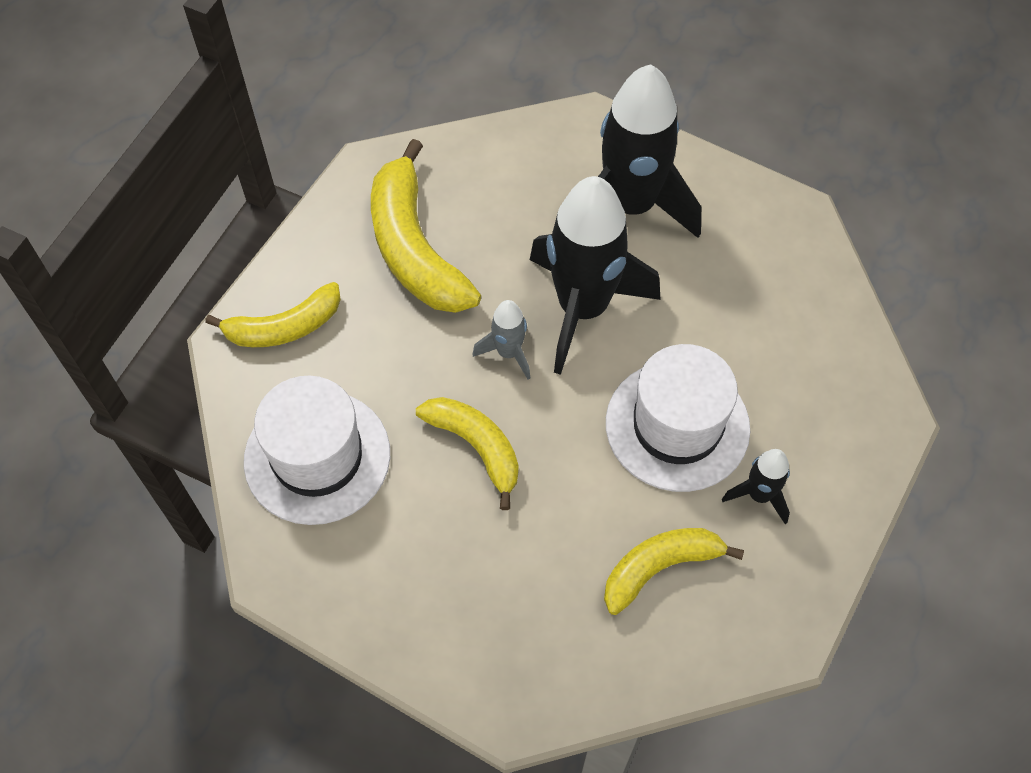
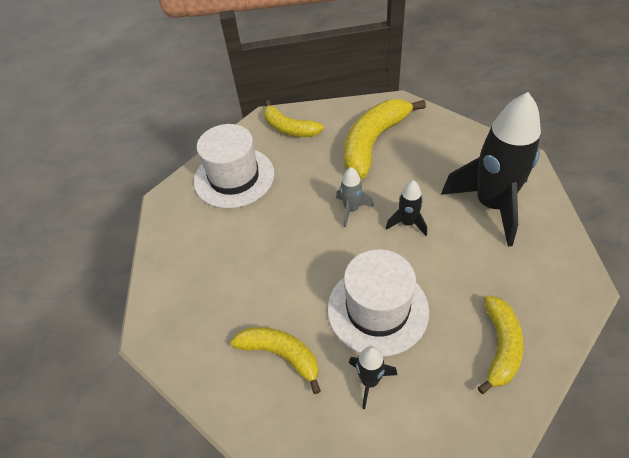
camera: 60 degrees right, 10 degrees down
yellow banana [416,397,519,510] -> yellow banana moved to [478,295,523,394]
black rocket [530,176,661,375] -> black rocket [386,181,427,236], size x0.45

